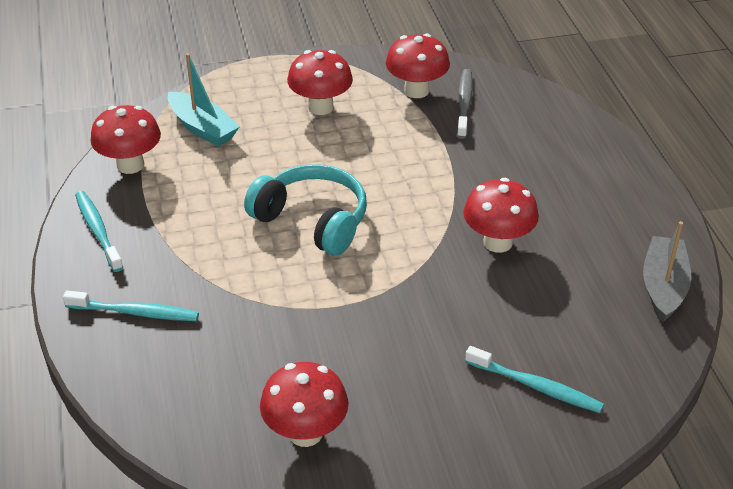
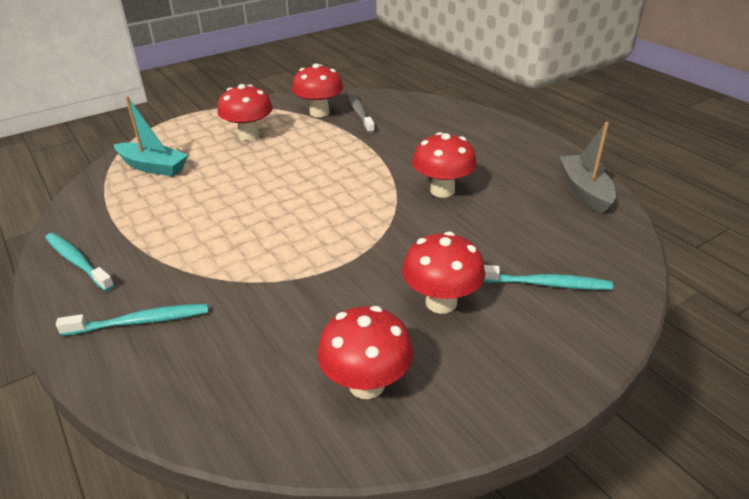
camera: 20 degrees left, 5 degrees down
red mushroom [90,105,161,174] -> red mushroom moved to [402,232,485,314]
turquoise headphones [244,164,367,255] -> none

